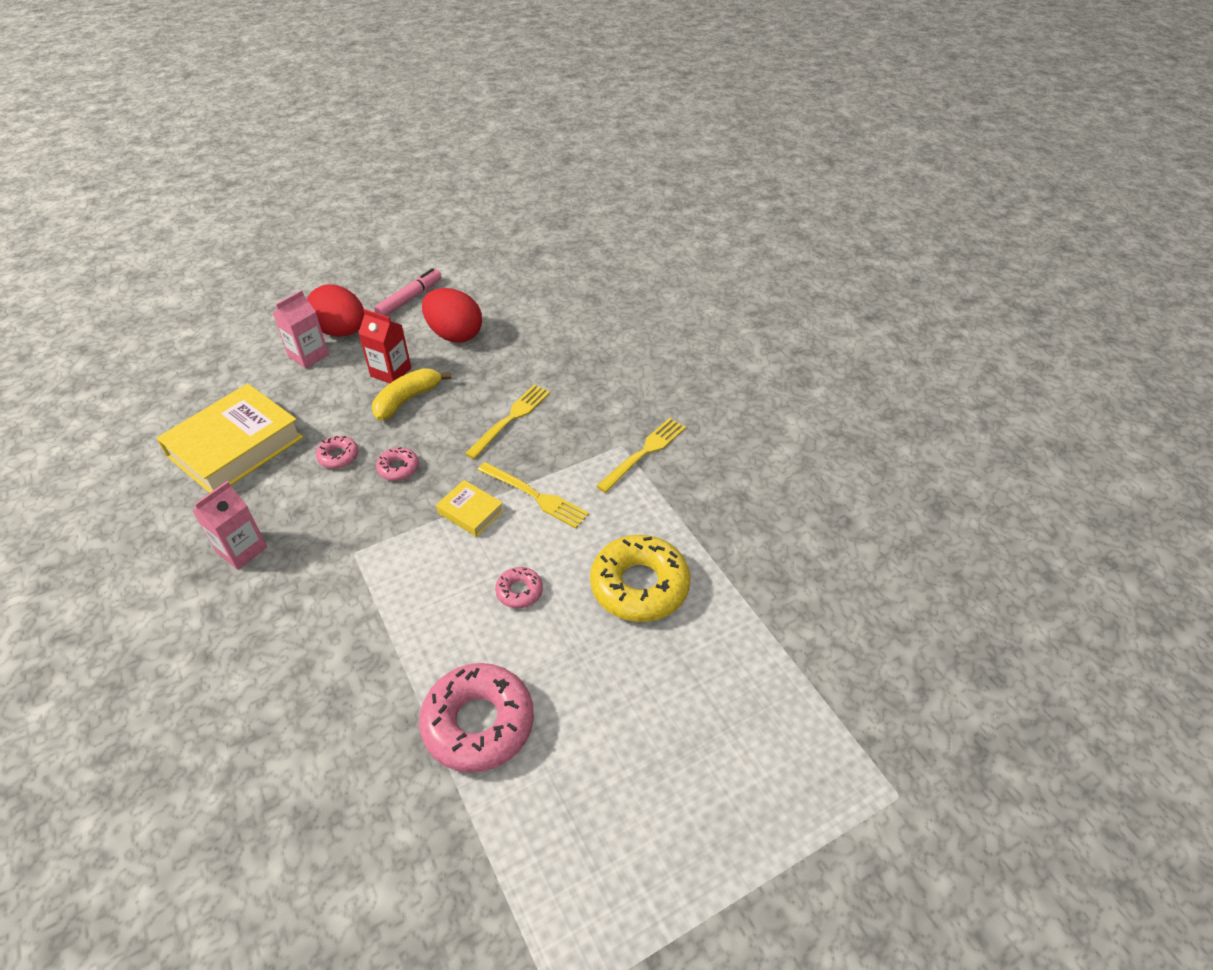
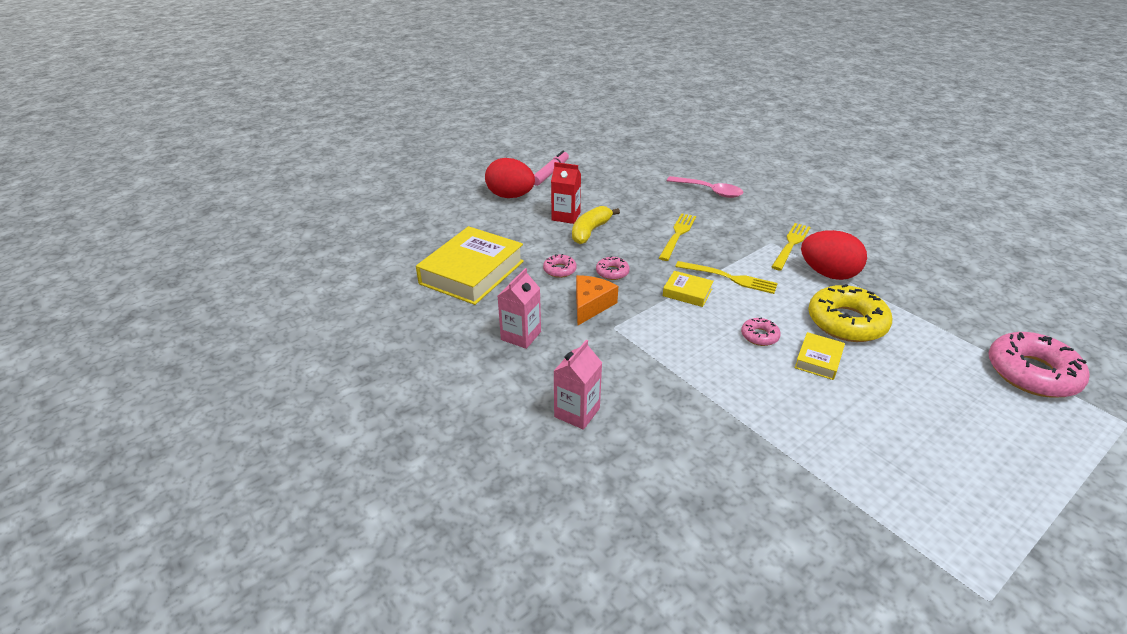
camera: 10 degrees left, 10 degrees down
pink carton [273,290,329,369] -> pink carton moved to [554,340,602,430]
pink donut [419,663,534,773] -> pink donut moved to [988,332,1089,398]
red egg [422,288,482,343] -> red egg moved to [801,230,867,280]
none -> orange cheese [576,275,618,325]
none -> pink spoon [667,176,743,198]
none -> yellow book [795,332,845,380]

